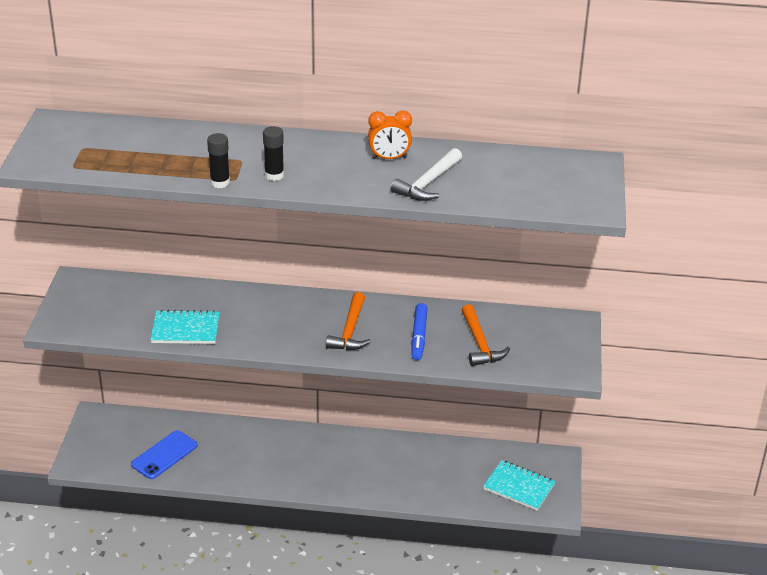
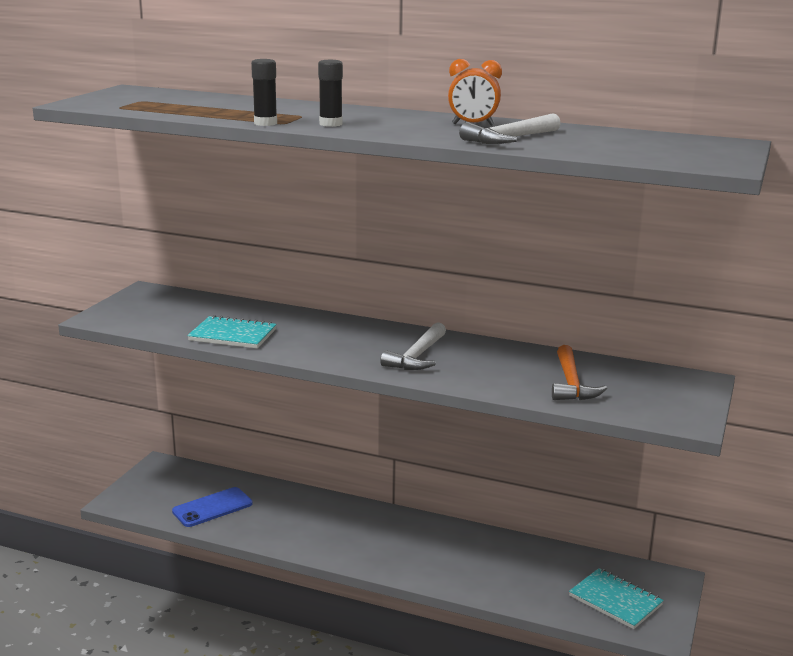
camera: 15 degrees right, 15 degrees down
orange hammer [326,292,371,350] -> white hammer [380,322,446,370]
blue marker [411,303,427,360] -> none

